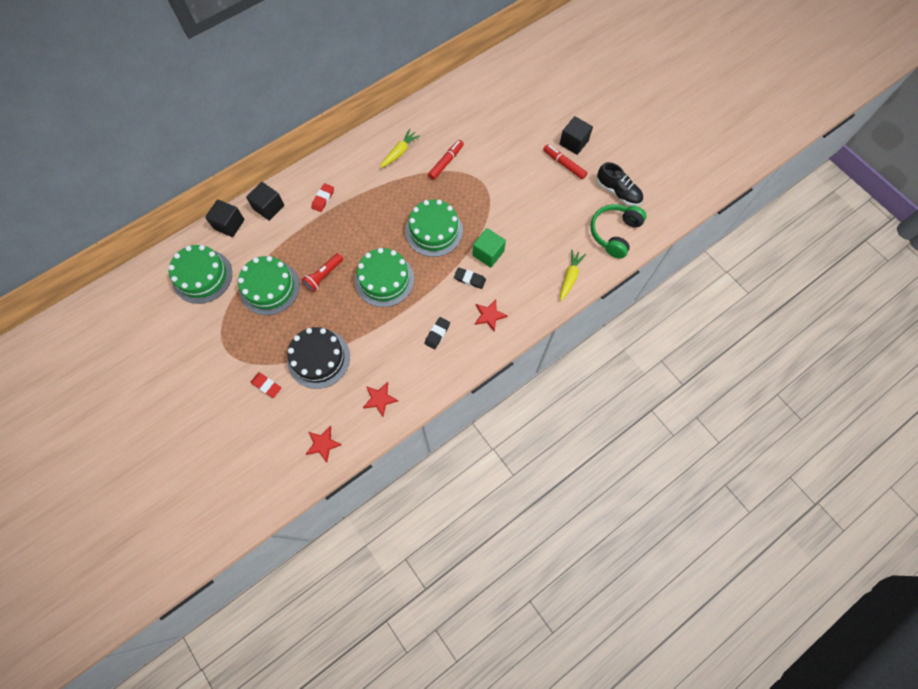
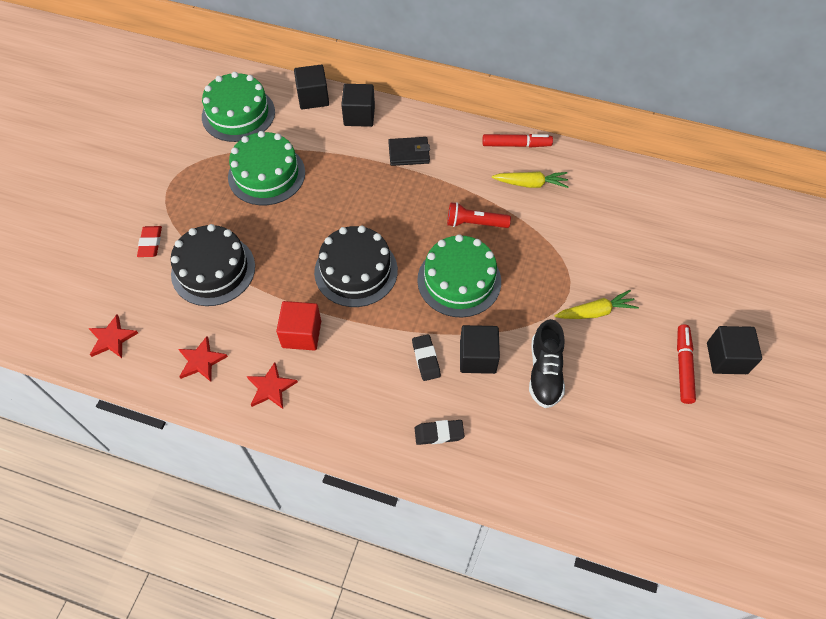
camera: 55 degrees right, 10 degrees down
red flashlight [301,253,343,292] -> red flashlight moved to [447,202,511,228]
red eraser [311,183,334,212] -> black wallet [388,137,430,166]
green cake [355,248,414,307] -> black cake [314,226,398,307]
black eraser [424,317,450,349] -> black eraser moved to [415,420,464,445]
red marker [428,140,464,180] -> red marker moved to [482,134,553,147]
green cube [472,228,506,267] -> black cube [460,325,500,374]
red star [475,300,508,332] -> red star moved to [247,362,298,409]
yellow carrot [560,250,586,301] -> yellow carrot moved to [555,290,639,319]
green headphones [590,204,646,259] -> none
black shoe [597,162,643,206] -> black shoe moved to [529,319,565,408]
none -> red cube [276,301,321,351]

